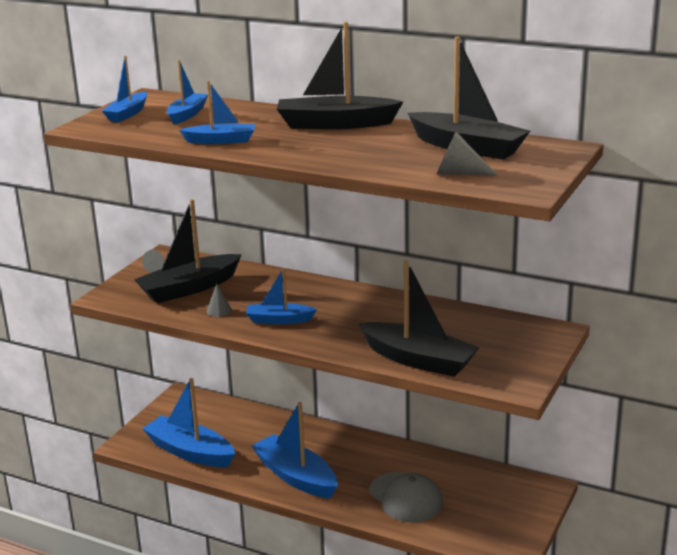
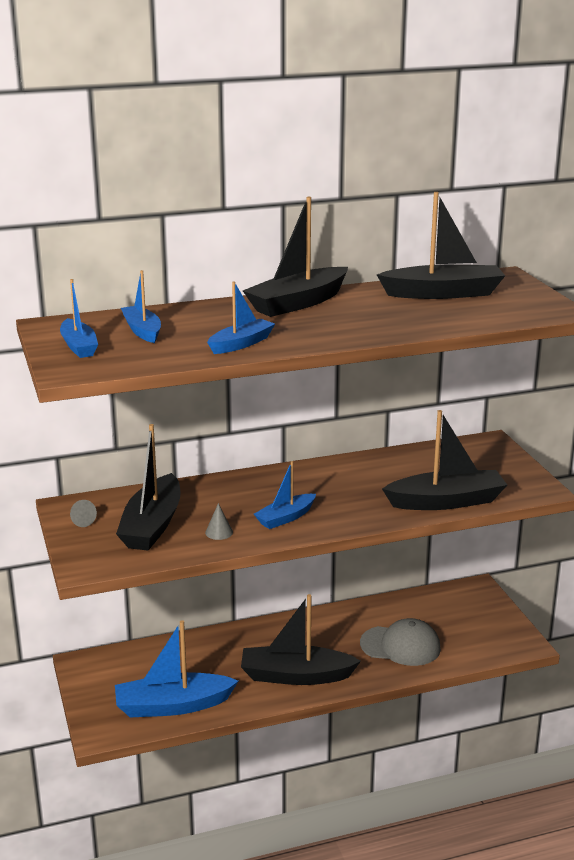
camera: 45 degrees left, 0 degrees up
blue boat [252,402,338,499] -> black boat [241,594,361,685]
grey cone [437,131,498,176] -> none

